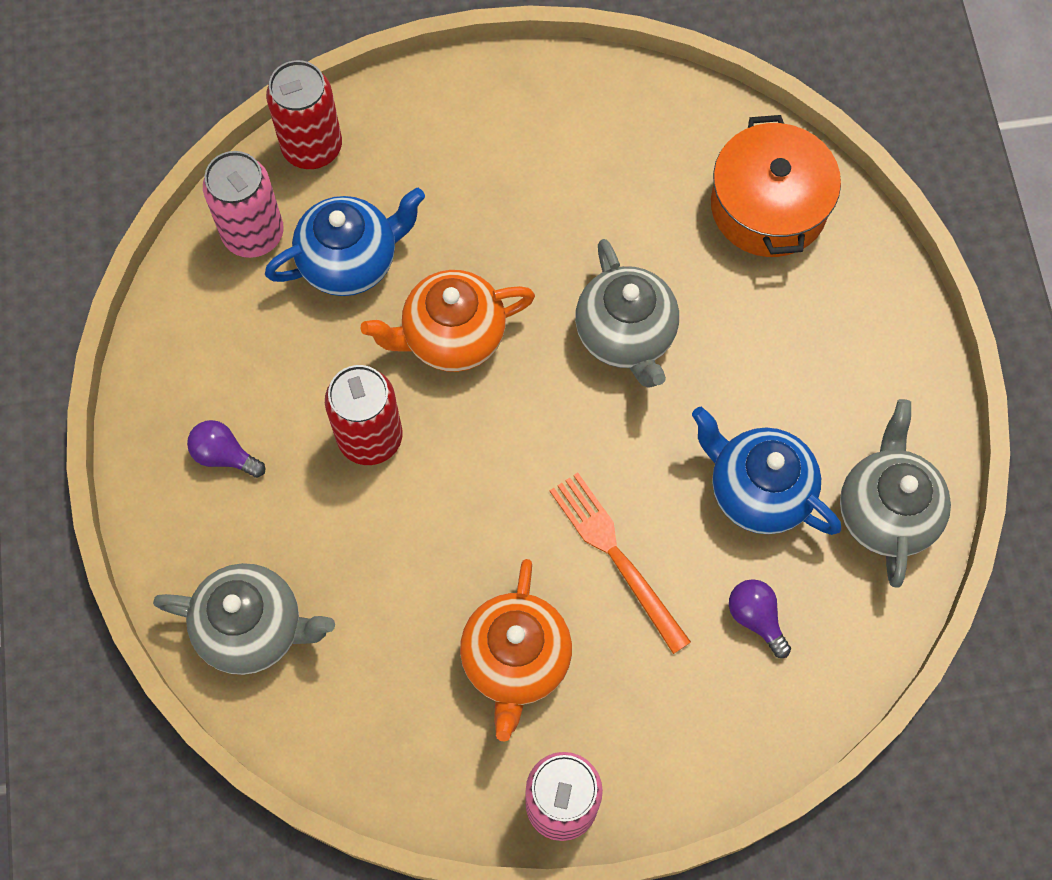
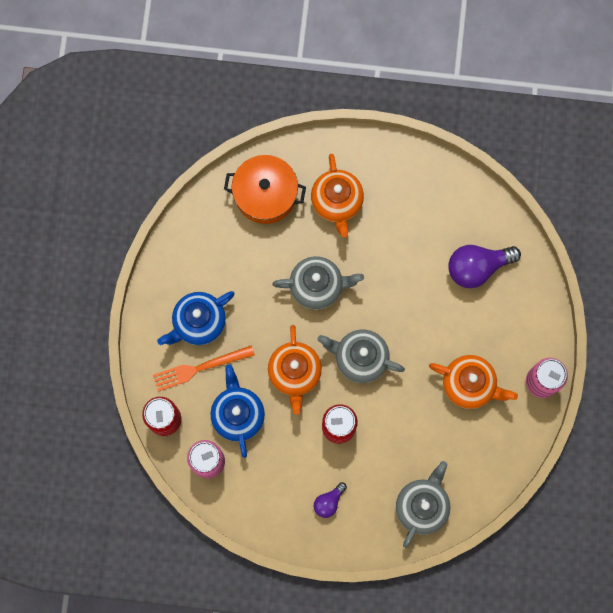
camera: 75 degrees left, 10 degrees up
orange fork [550,473,691,654] -> orange fork moved to [153,345,255,391]
blue teapot [692,407,841,535] -> blue teapot moved to [157,291,235,345]
purple light bulb [729,579,791,658] -> purple light bulb [448,245,521,288], size x1.86
grey teapot [840,399,951,588] -> grey teapot moved to [317,330,405,383]
none -> orange teapot [311,154,364,237]

